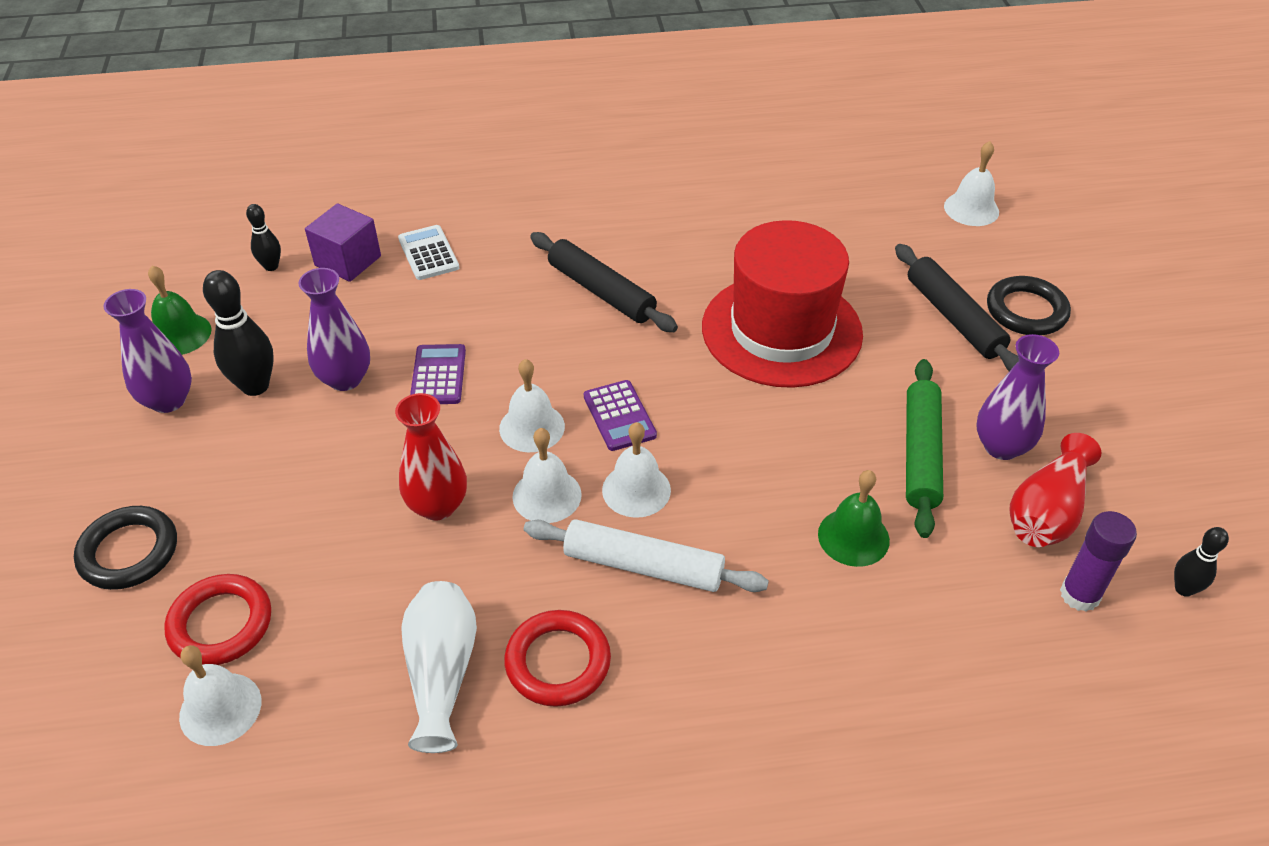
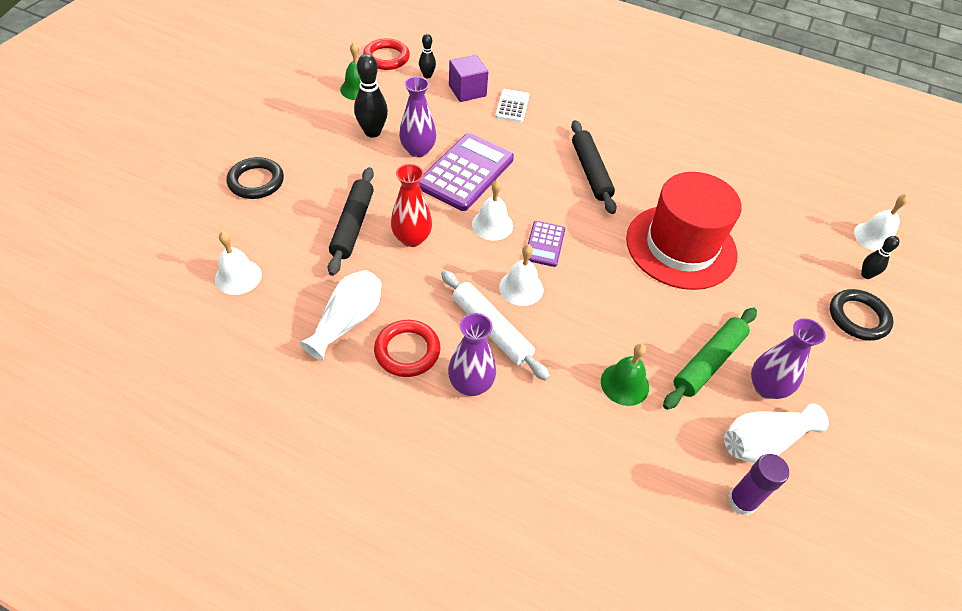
camera: 30 degrees right, 5 degrees up
purple vase [103,289,192,413] -> purple vase moved to [448,313,496,396]
red ring [164,574,271,665] -> red ring moved to [363,38,410,70]
purple calculator [410,344,466,404] -> purple calculator [419,133,514,211], size x1.92
white bell [512,428,582,523] -> none
black rolling pin [895,244,1019,371] -> black rolling pin moved to [328,167,374,276]
red vase [1009,433,1101,547] -> white vase [724,403,829,463]
black bowling pin [1174,527,1229,597] -> black bowling pin moved to [861,236,900,279]

